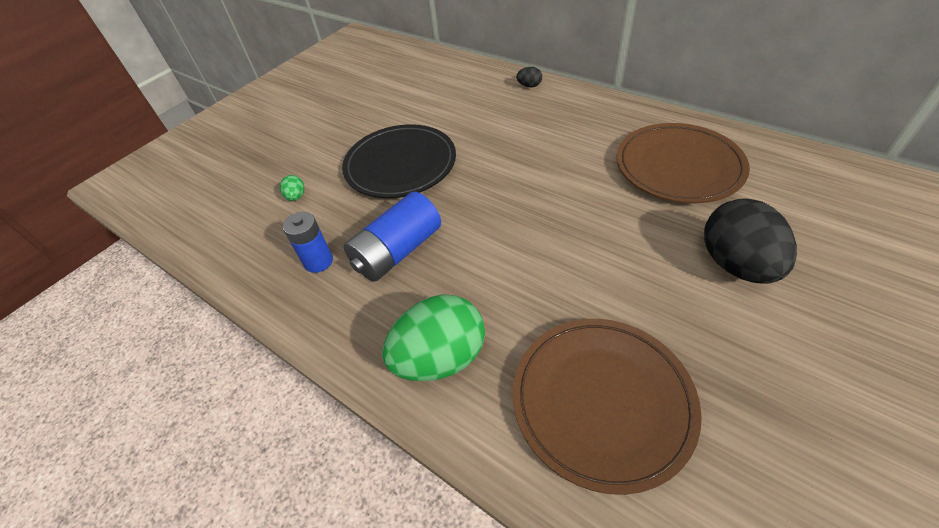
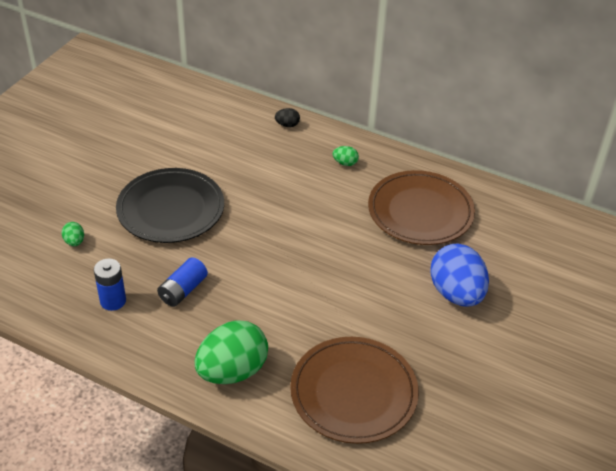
camera: 15 degrees left, 5 degrees down
blue battery [344,192,441,282] -> blue battery [157,257,208,307], size x0.64
black egg [704,198,797,284] -> blue egg [430,243,489,307]
none -> green egg [333,146,359,166]

